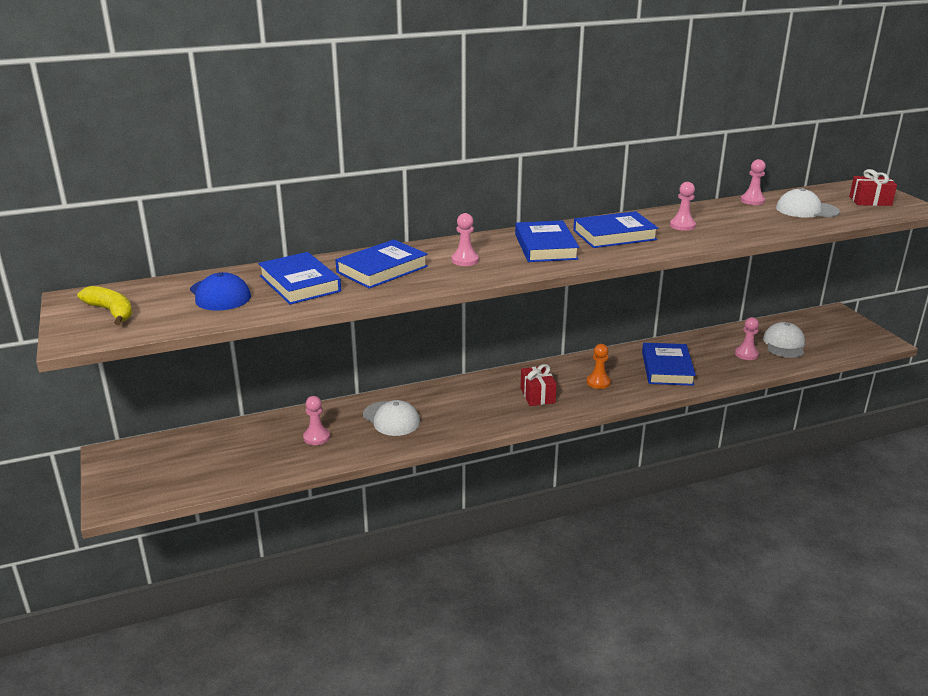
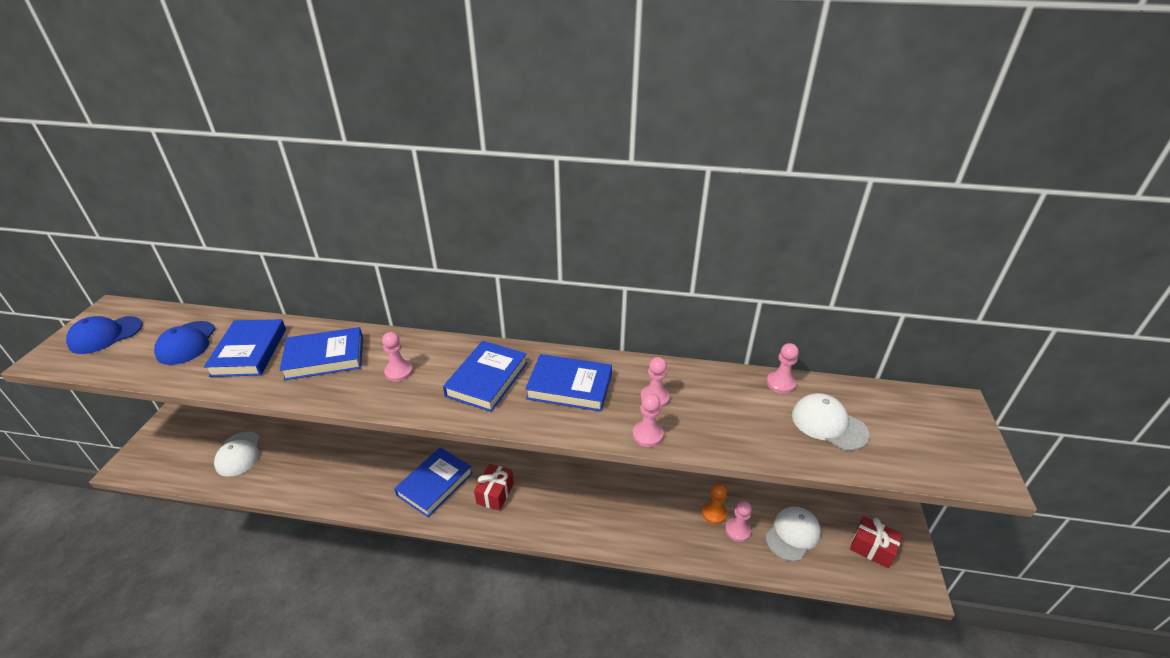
camera: 30 degrees right, 10 degrees up
yellow banana [77,286,132,325] -> blue cap [66,316,143,354]
pink pawn [303,396,330,445] -> pink pawn moved to [633,393,663,447]
white cap [363,400,420,436] -> white cap moved to [214,432,260,477]
orange pawn [587,344,611,389] -> orange pawn moved to [702,483,727,524]
blue book [642,343,696,386] -> blue book moved to [394,447,473,517]
red gift [849,169,897,206] -> red gift moved to [850,516,902,568]

